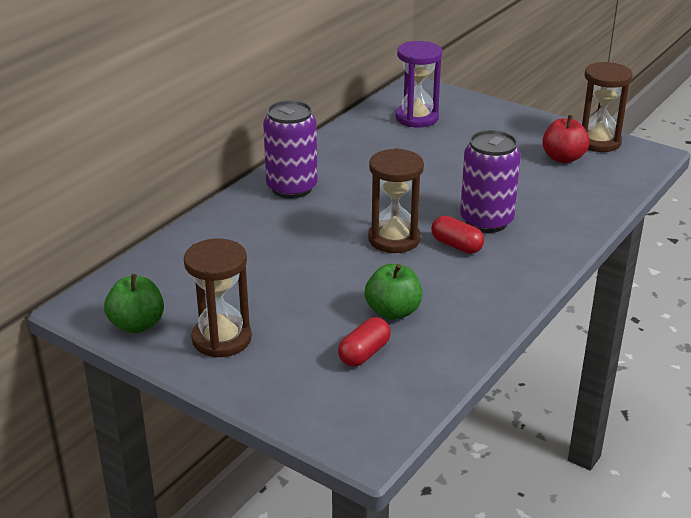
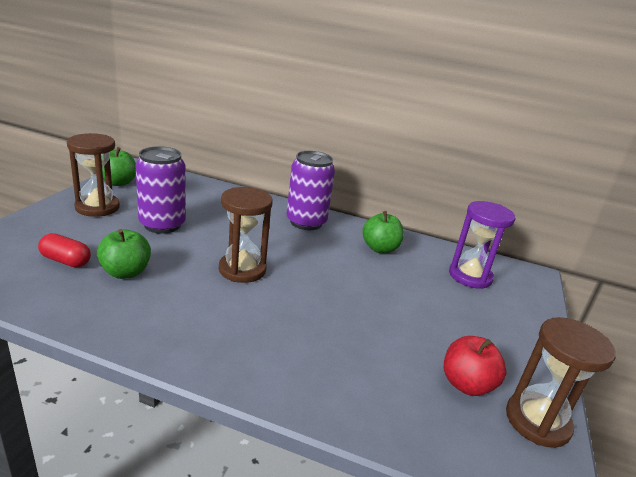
camera: 70 degrees right, 5 degrees down
red capsule [431,216,484,254] -> none
purple can [460,130,521,233] -> purple can moved to [135,146,186,234]
none -> green apple [362,211,404,253]

